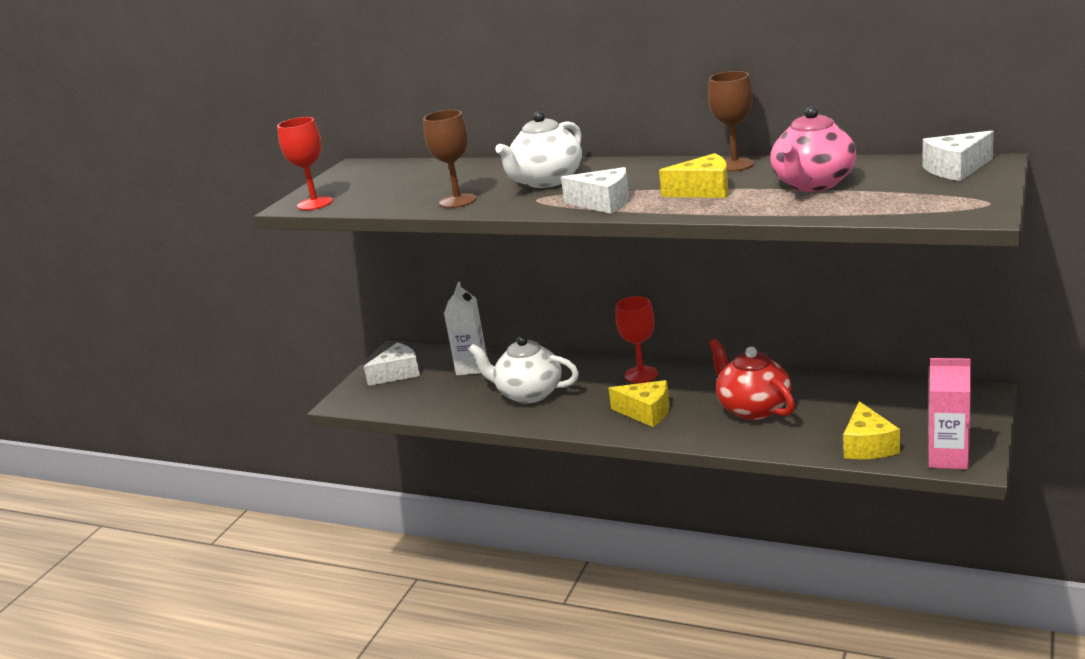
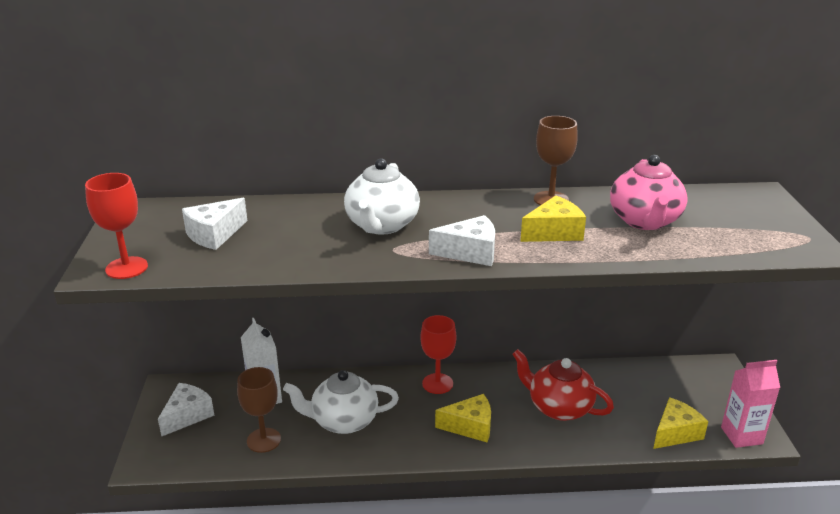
camera: 30 degrees left, 5 degrees up
brown goblet [423,110,477,208] -> brown goblet moved to [237,367,281,453]
yellow cheese [843,401,900,459] -> yellow cheese turned 105 degrees counterclockwise [653,397,708,449]
white cheese [922,130,994,181] -> white cheese moved to [182,198,247,250]

